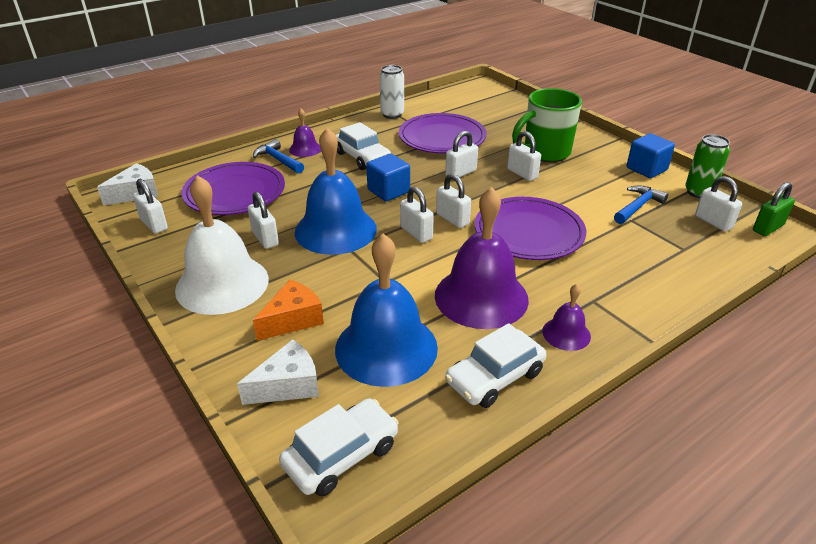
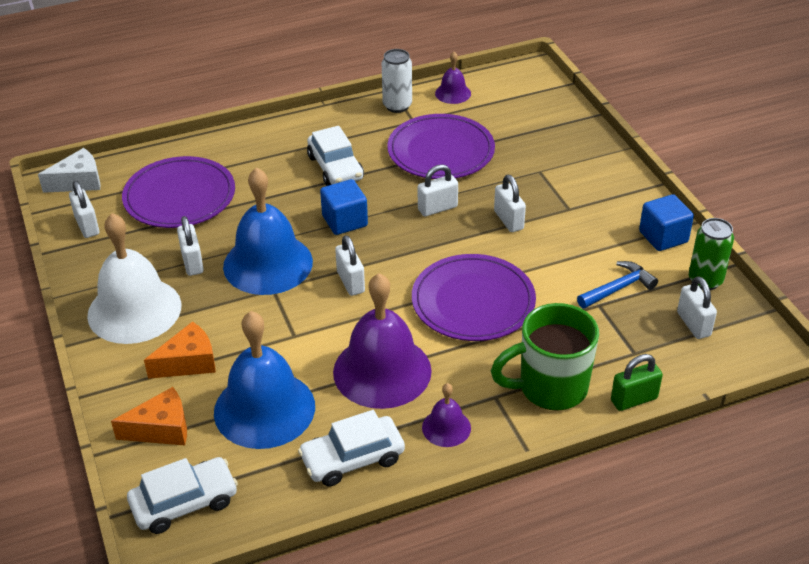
camera: 15 degrees right, 5 degrees up
white cheese [237,339,319,405] -> orange cheese [111,387,187,446]
blue hammer [253,139,304,173] -> none
purple bell [289,109,321,157] -> purple bell moved to [435,52,471,104]
white padlock [436,174,471,228] -> none
green mug [512,88,582,162] -> green mug moved to [491,303,599,411]
green padlock [753,182,795,236] -> green padlock moved to [611,354,663,411]

